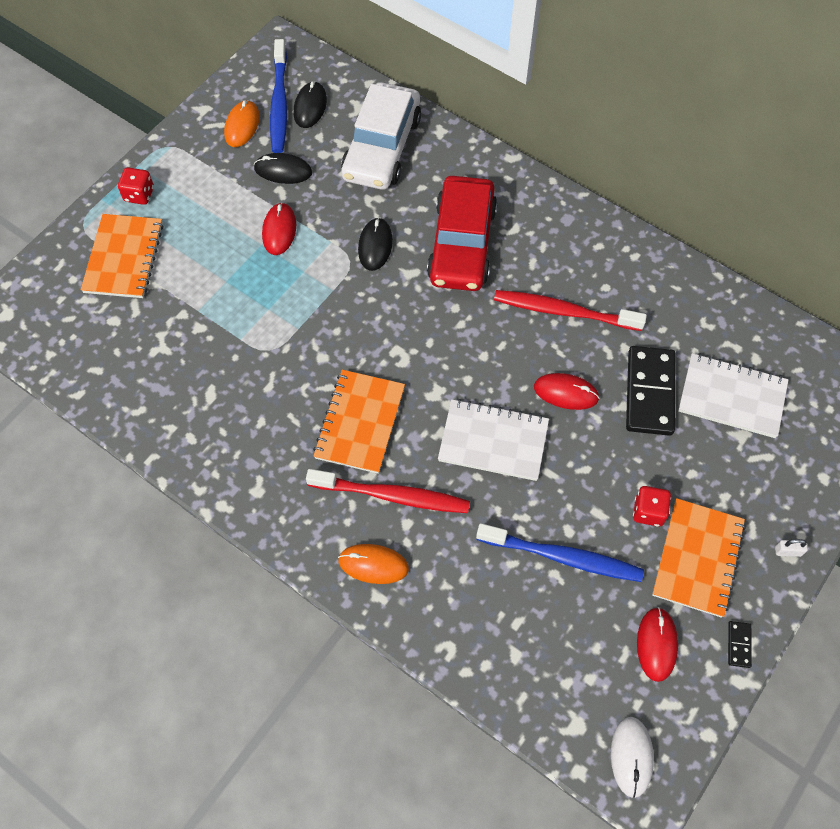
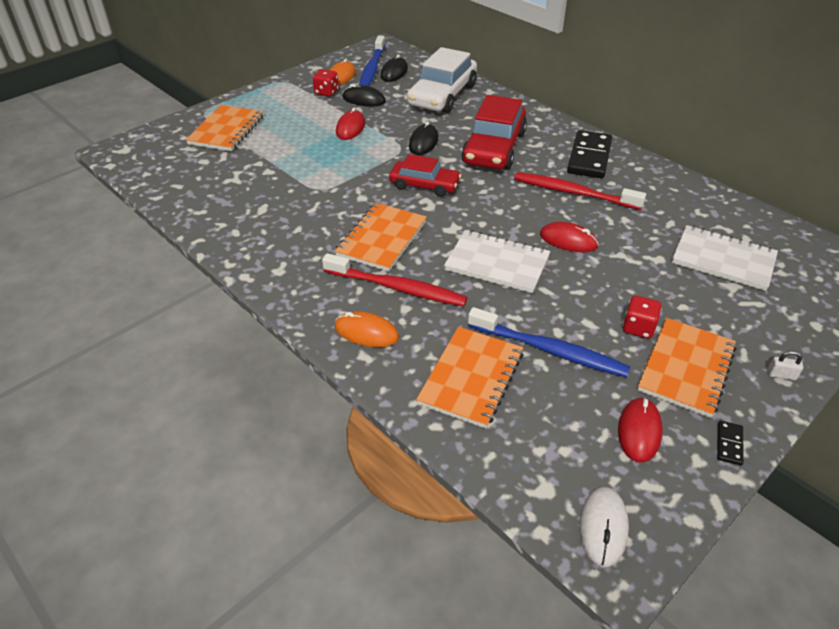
camera: 10 degrees right, 20 degrees down
red dice [118,167,154,205] -> red dice moved to [313,69,339,97]
black domino [626,346,676,436] -> black domino moved to [567,130,612,178]
none -> red car [389,154,461,197]
none -> orange notebook [416,327,523,428]

